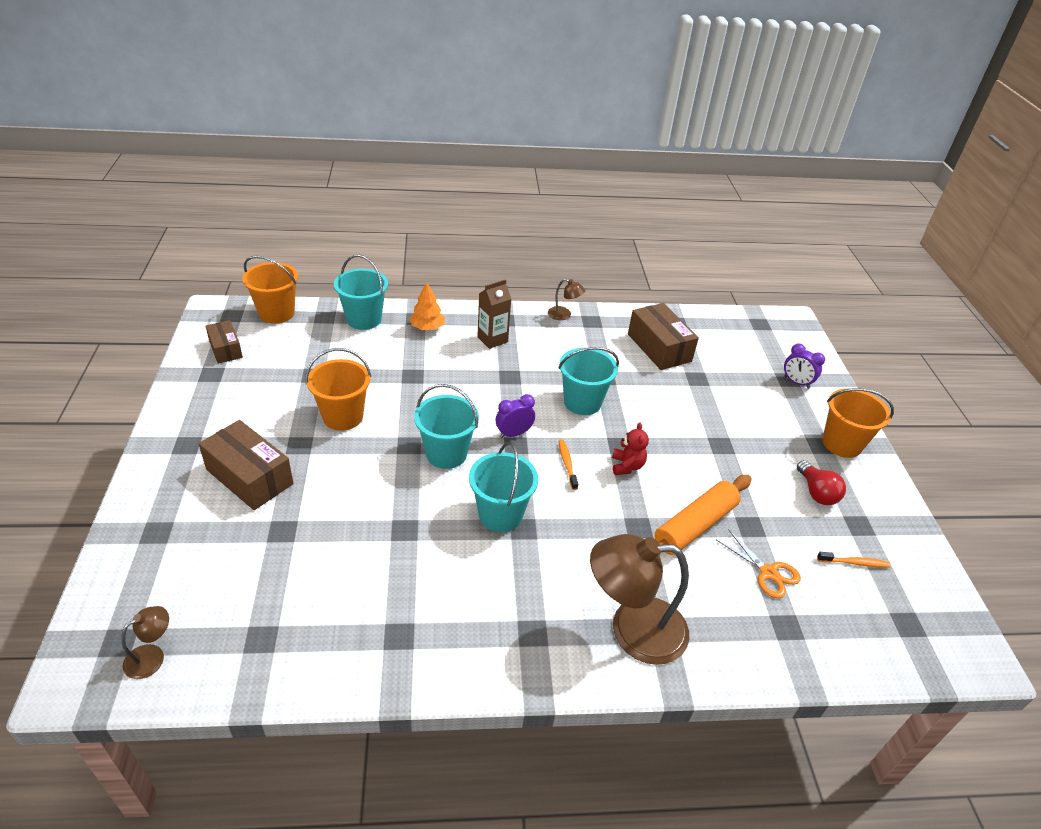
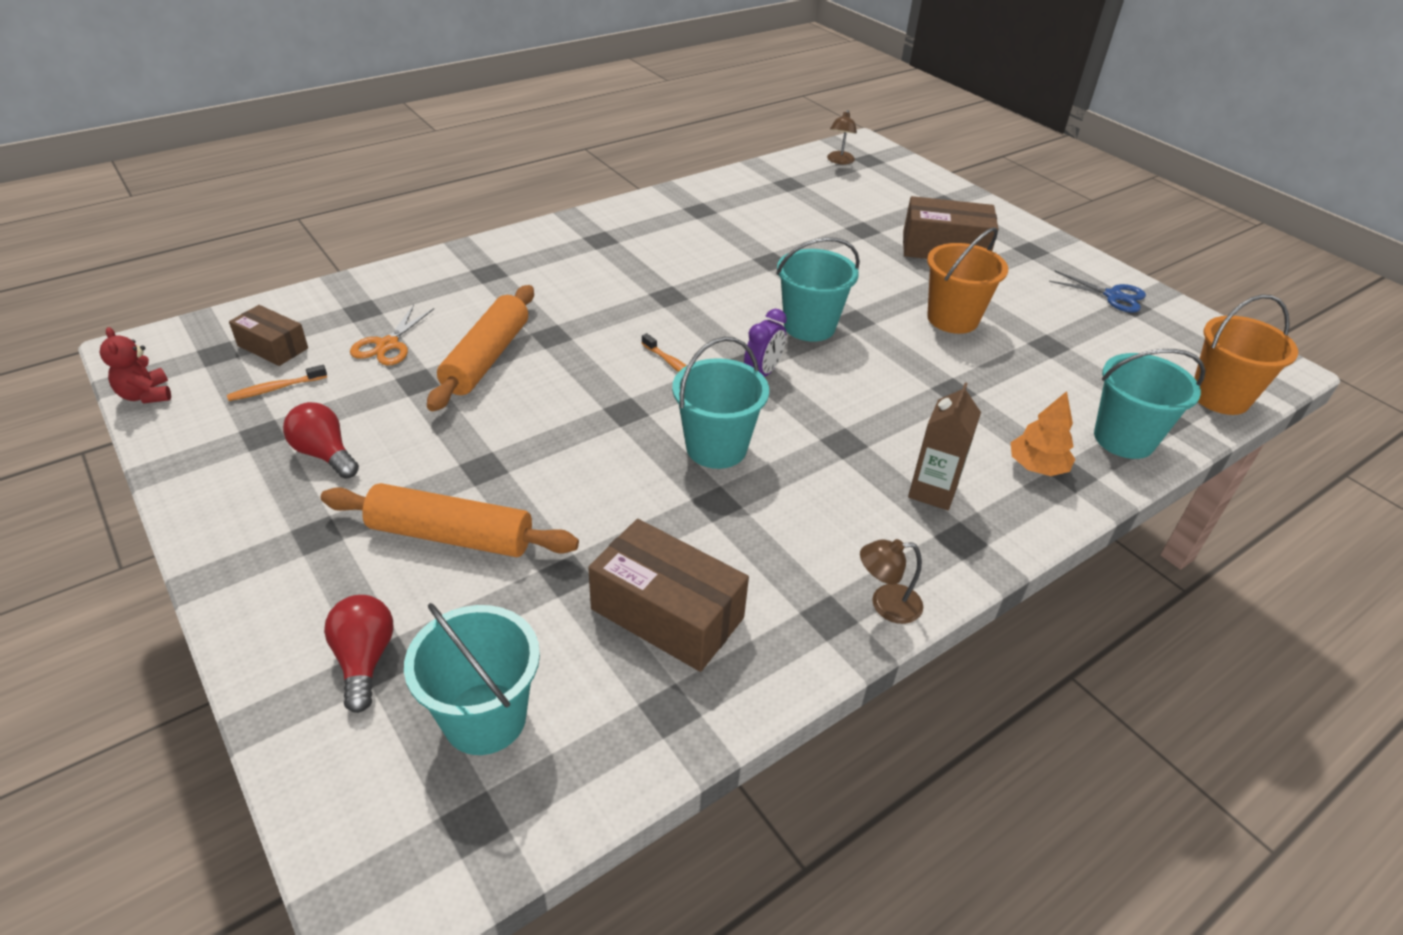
camera: 150 degrees right, 0 degrees up
brown box [206,320,243,364] -> brown box moved to [229,305,308,366]
turquoise bucket [469,441,538,532] -> turquoise bucket moved to [404,603,540,755]
brown lamp [590,534,689,665] -> none
red teddy bear [612,422,649,475] -> red teddy bear moved to [99,327,171,404]
orange scissors [716,529,801,599] -> orange scissors turned 90 degrees counterclockwise [350,305,434,365]
purple clock [784,343,825,389] -> red light bulb [324,595,394,713]
orange bucket [822,388,894,458] -> none
none -> orange rolling pin [321,483,579,557]
none -> blue scissors [1049,271,1146,313]

